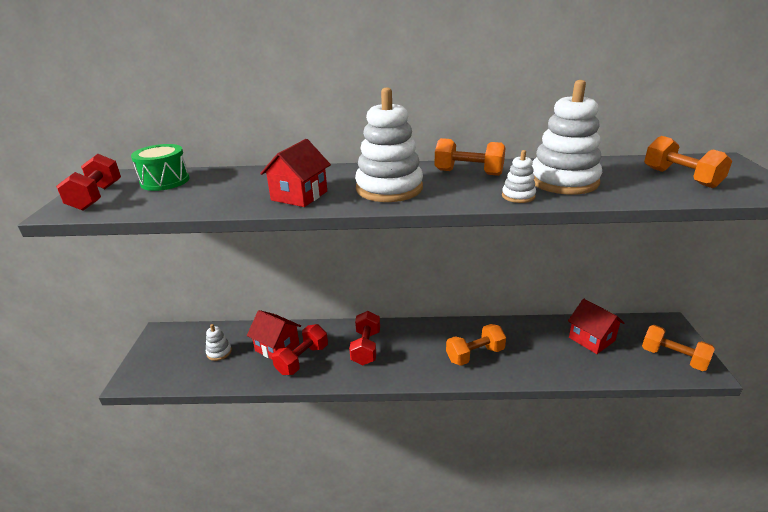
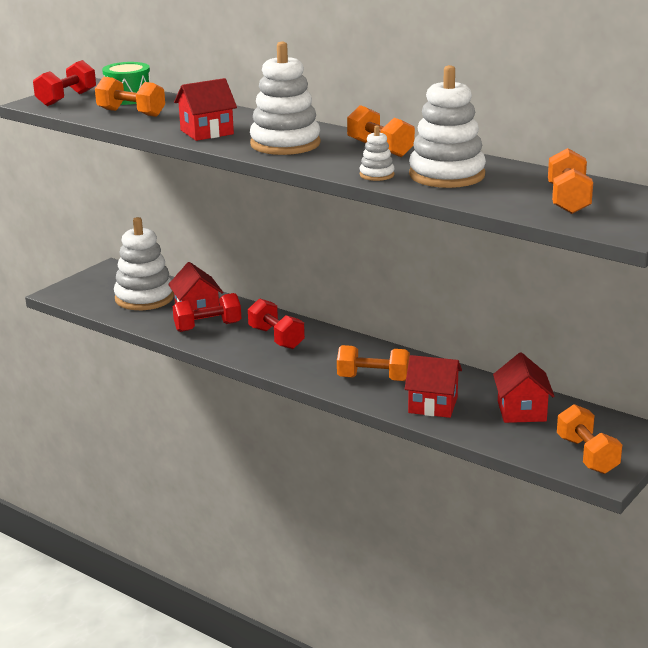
camera: 35 degrees right, 5 degrees down
white stacking toy [206,324,232,361] -> white stacking toy [114,217,174,310], size x2.16
red dumbbell [349,311,380,365] -> red dumbbell turned 75 degrees counterclockwise [248,298,305,349]
none -> orange dumbbell [95,77,165,117]
none -> red house [405,355,462,418]

